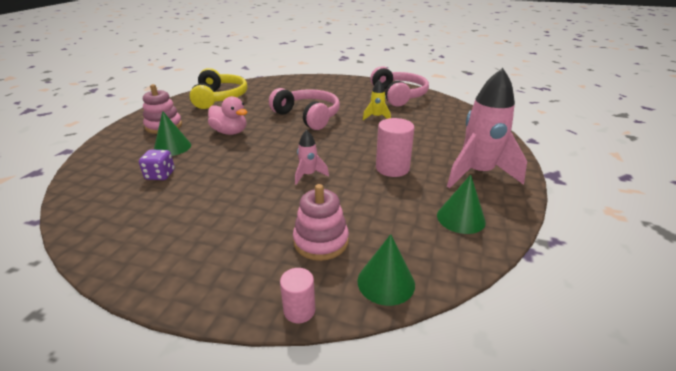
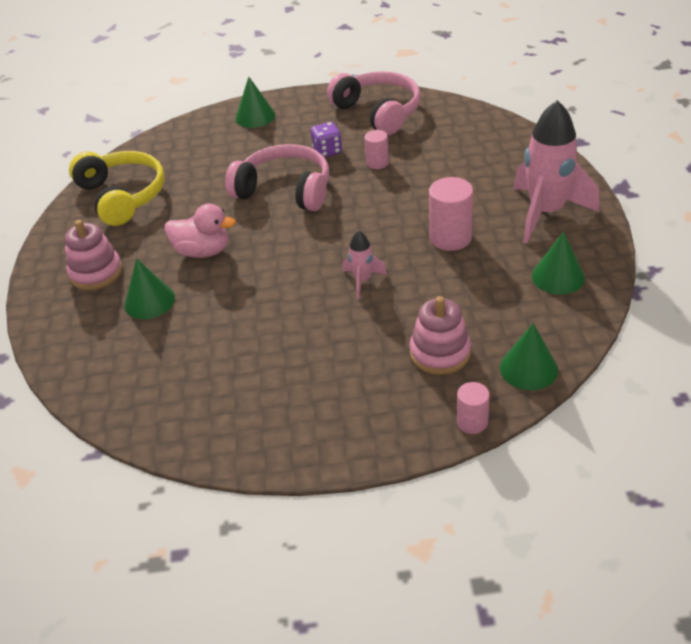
camera: 20 degrees left, 10 degrees up
purple dice [139,149,175,180] -> purple dice moved to [311,122,342,157]
yellow rocket [363,80,391,120] -> pink cylinder [364,130,389,169]
none -> green cone [235,77,276,128]

